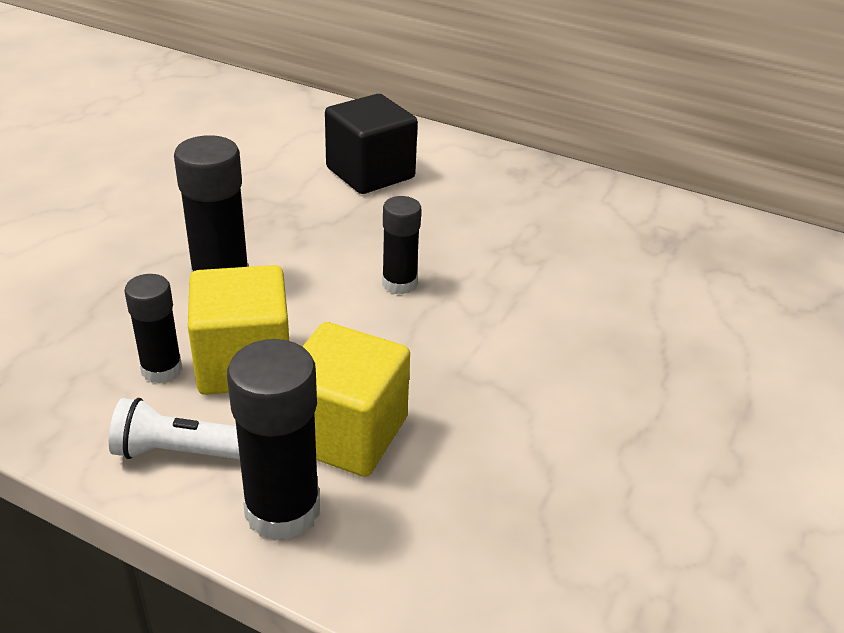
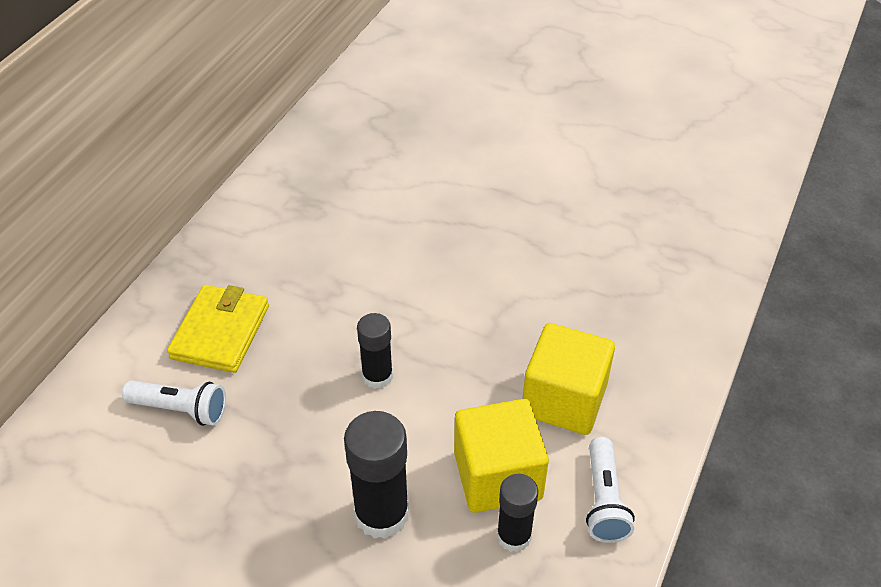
camera: 90 degrees left, 10 degrees up
black glue stick [227,339,320,541] -> none
black cube [325,94,418,194] -> white flashlight [122,380,226,426]
none -> yellow wallet [167,285,269,373]

